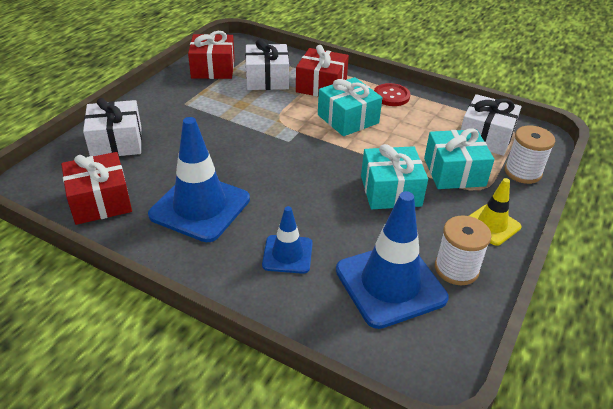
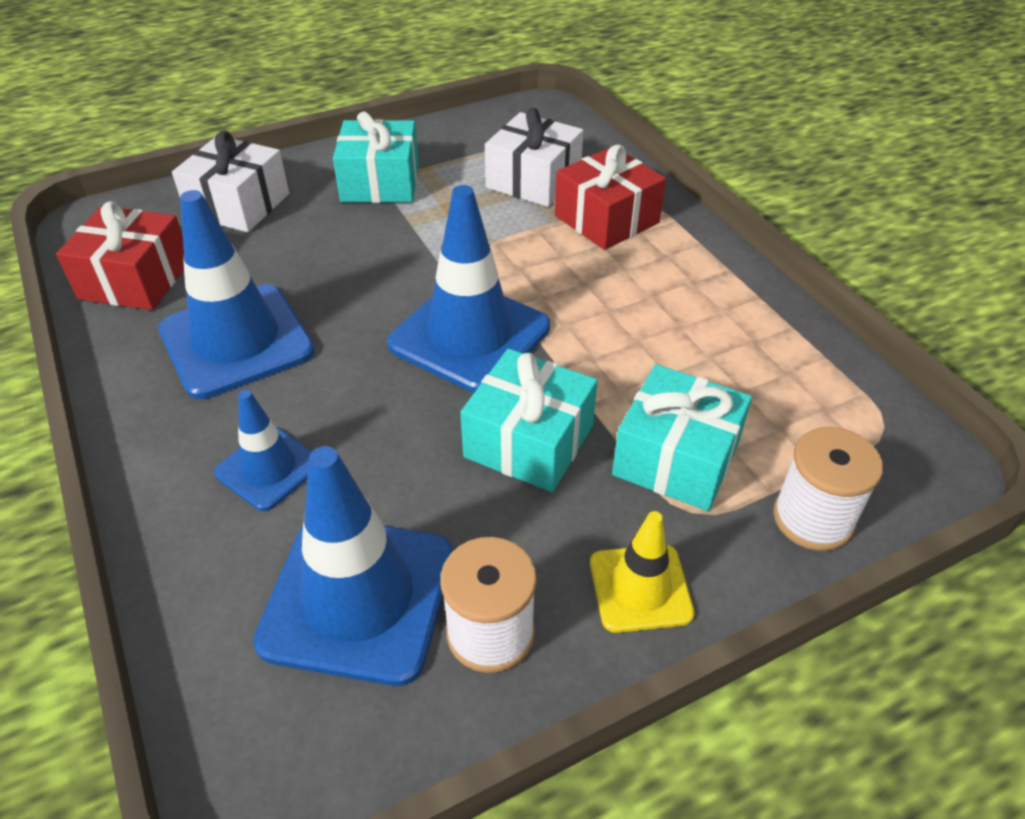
camera: 35 degrees right, 5 degrees up
red gift [188,31,235,79] -> none
turquoise gift [318,77,382,136] -> turquoise gift moved to [333,111,419,203]
red button [374,83,410,106] -> none
white gift [461,94,522,156] -> none
none -> blue traffic cone [387,185,550,393]

